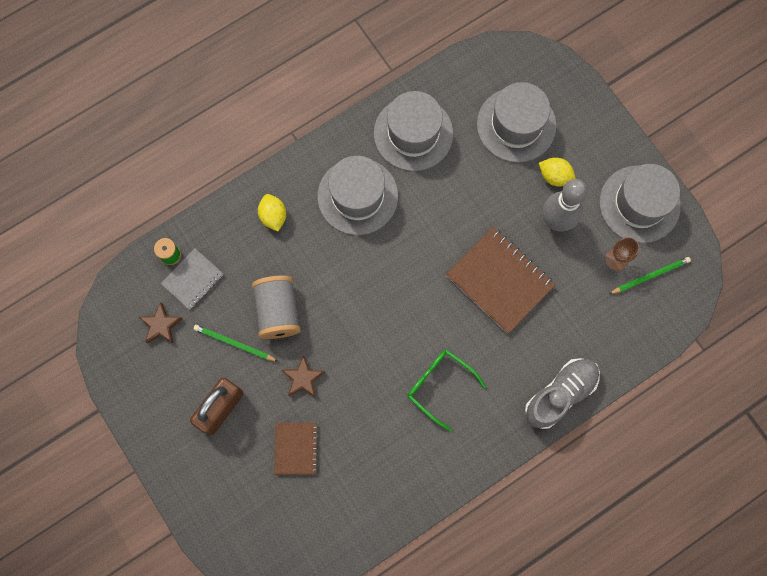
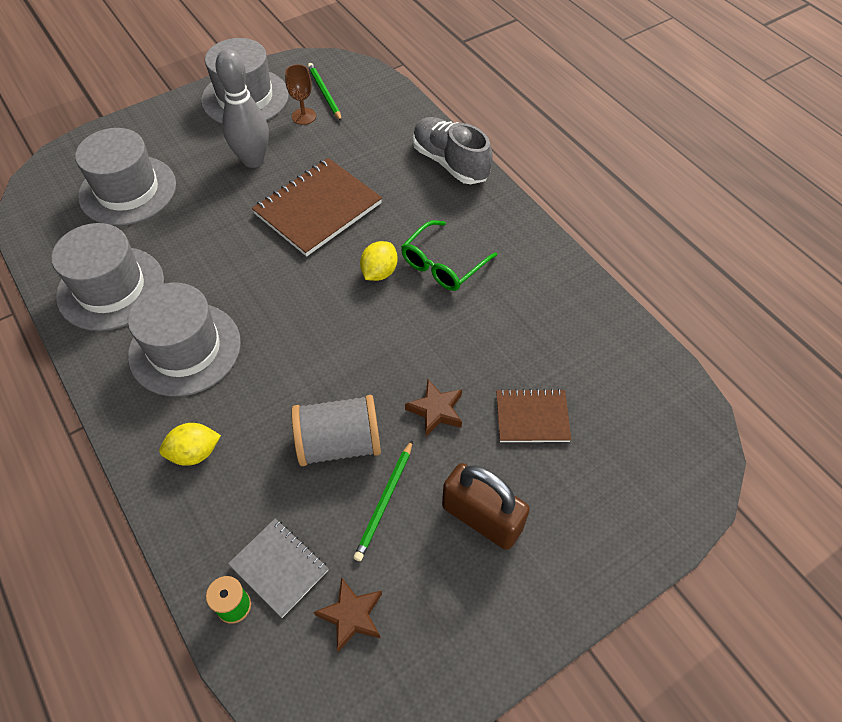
camera: 90 degrees left, 20 degrees down
yellow lemon [539,157,576,186] -> yellow lemon moved to [360,241,398,281]

